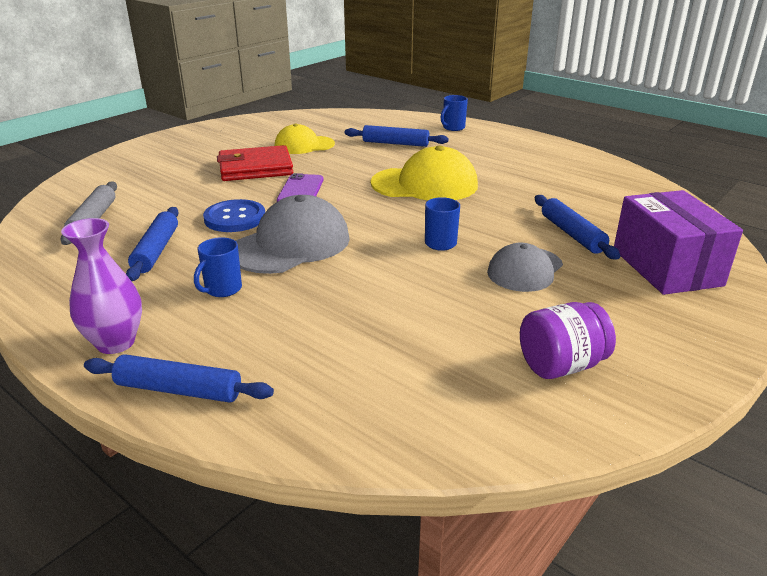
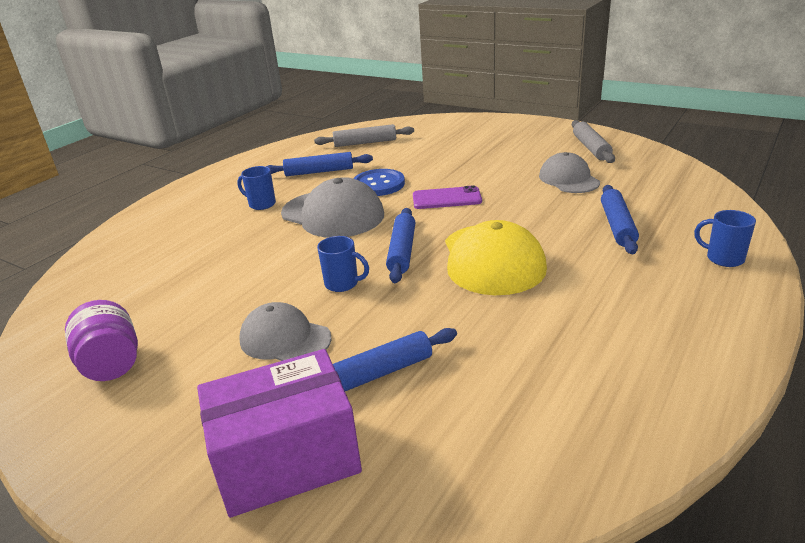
camera: 85 degrees right, 0 degrees up
purple vase [61,218,142,354] -> none
blue rolling pin [84,354,274,403] -> blue rolling pin moved to [386,208,415,283]
red wallet [217,145,293,181] -> none
yellow cap [275,124,335,154] -> grey cap [539,152,600,193]
none -> grey rolling pin [572,120,615,163]

